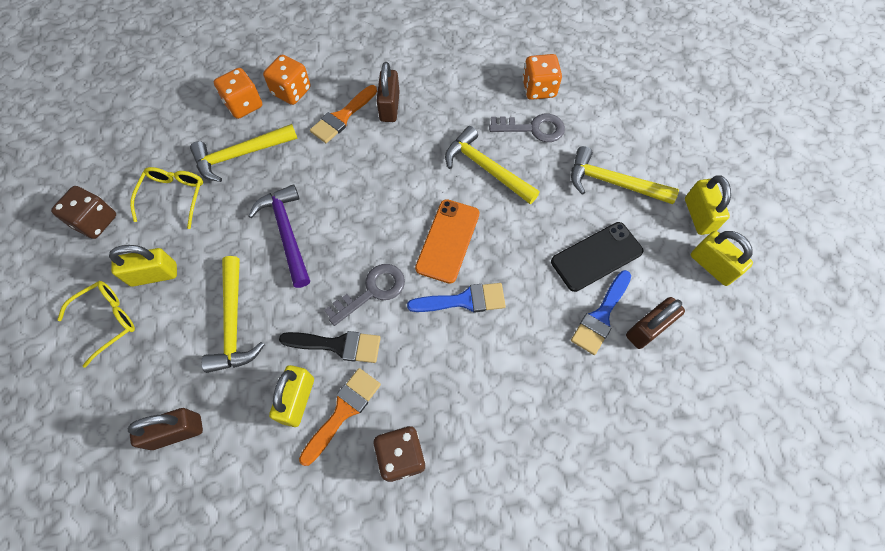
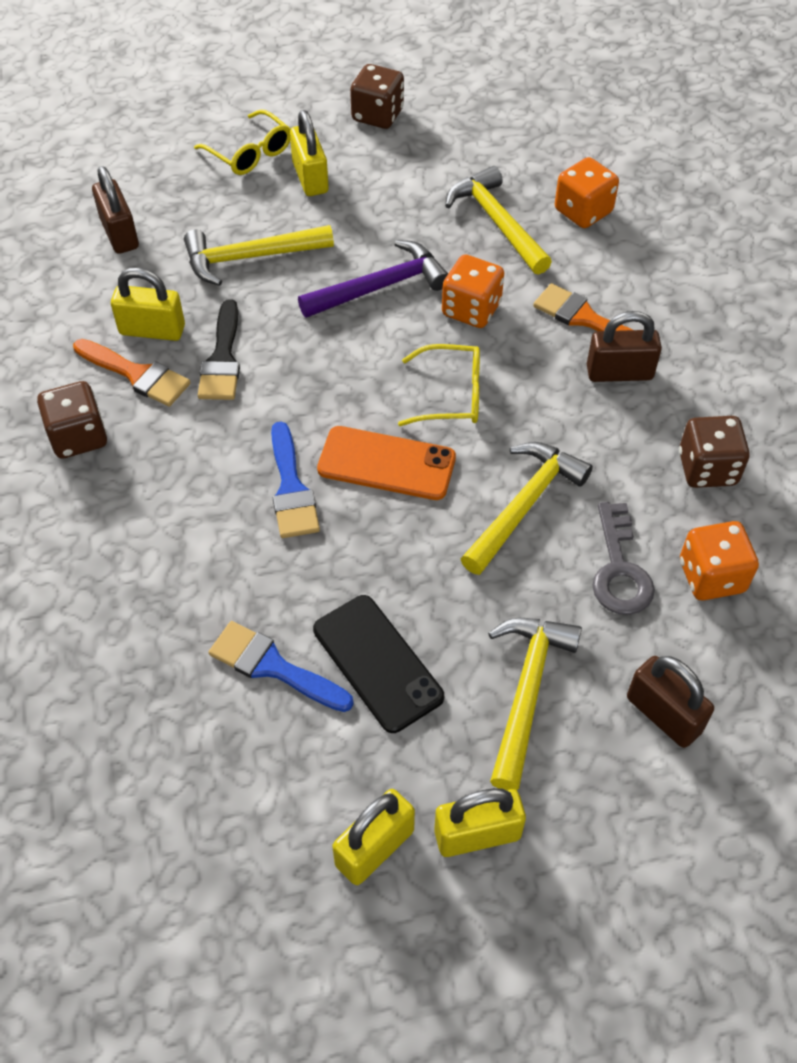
camera: 85 degrees right, 10 degrees down
yellow glasses [130,167,203,229] -> yellow glasses moved to [398,344,480,426]
orange dice [263,55,311,105] -> orange dice moved to [442,254,504,328]
grey key [324,264,405,326] -> none
brown padlock [626,297,685,349] -> brown padlock moved to [627,656,714,748]
none -> brown dice [679,416,750,488]

